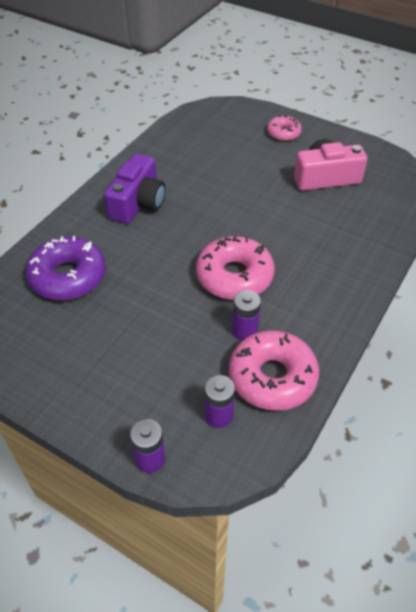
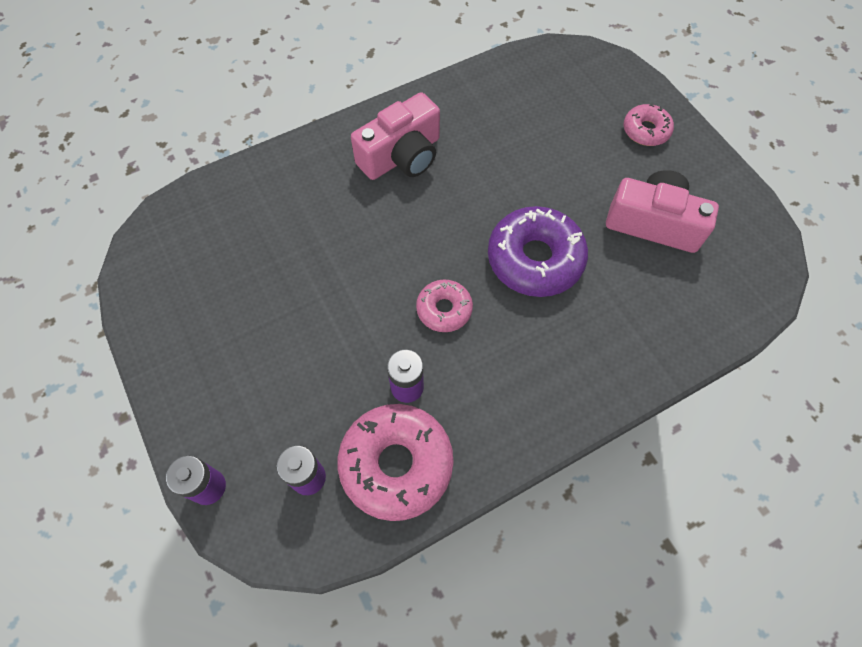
camera: 30 degrees right, 15 degrees up
purple donut [26,236,106,300] -> purple donut moved to [488,206,588,297]
purple camera [104,154,166,224] -> pink camera [351,92,440,180]
pink donut [196,236,275,300] -> pink donut [416,280,473,332], size x0.55

